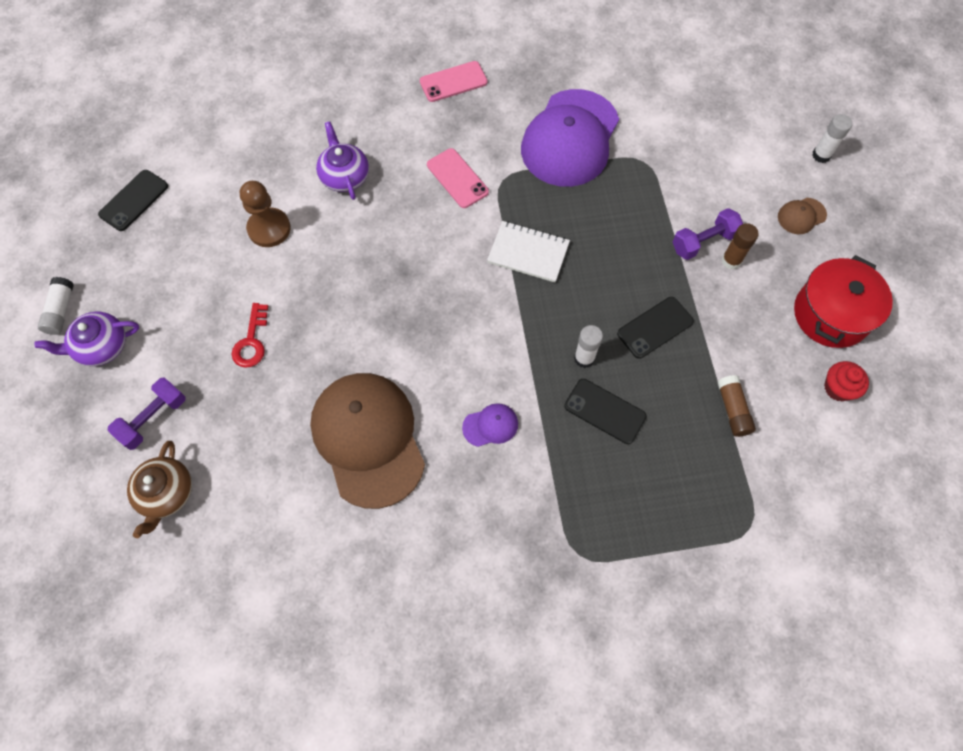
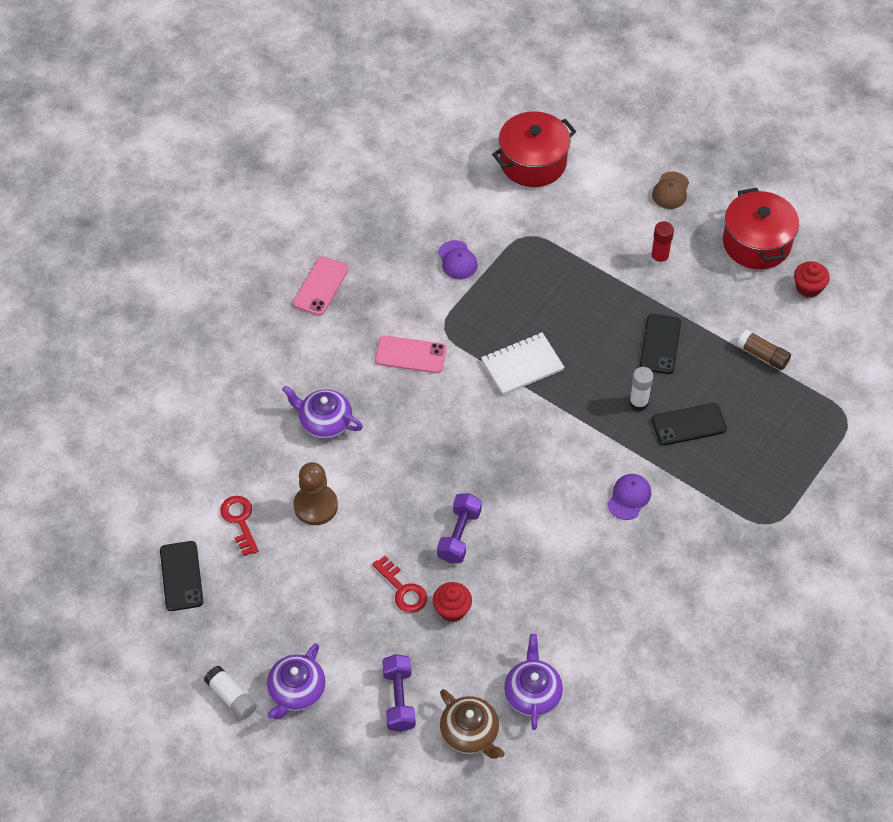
camera: 45 degrees left, 10 degrees down
brown cap [310,373,425,509] -> none
purple cap [521,89,619,187] -> purple cap [438,240,477,279], size x0.40
purple dumbbell [673,208,743,260] -> purple dumbbell moved to [437,493,482,563]
brown glue stick [722,223,759,269] -> red glue stick [651,221,674,266]
white glue stick [812,114,853,163] -> none
none -> red key [220,496,259,556]
none -> red cupcake [433,582,472,622]
none -> red pot [492,111,576,187]
none -> purple teapot [504,634,563,730]

